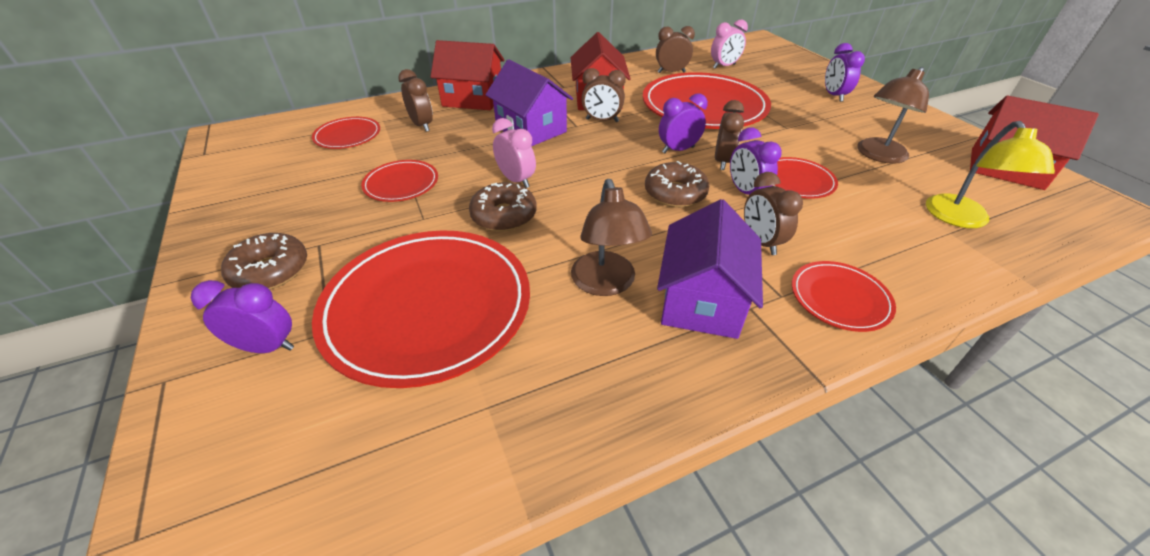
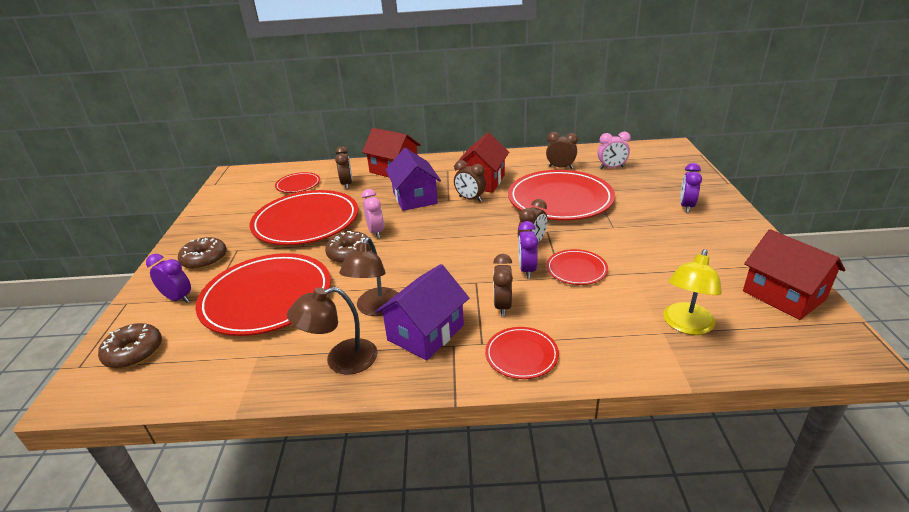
camera: 25 degrees right, 10 degrees down
red plate [361,160,438,202] -> red plate [250,190,358,245], size x2.11
brown donut [645,161,709,207] -> brown donut moved to [98,323,162,369]
purple clock [659,93,708,153] -> none
brown lamp [857,67,929,164] -> brown lamp moved to [287,287,378,375]

